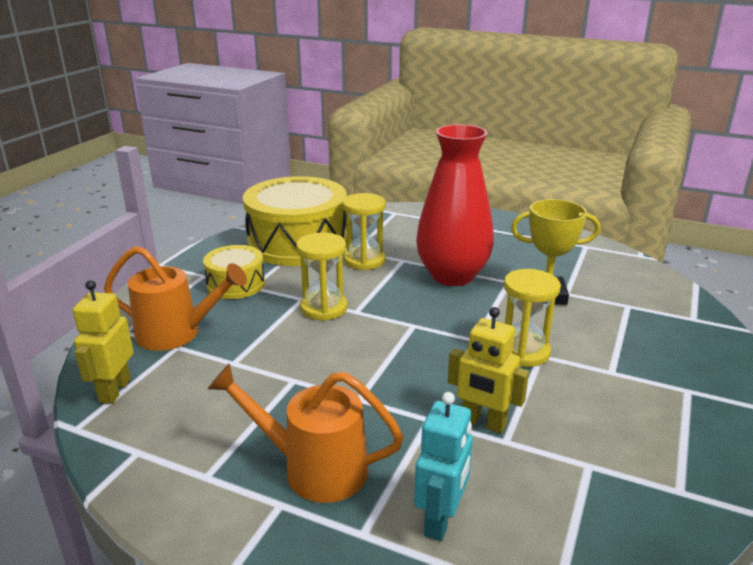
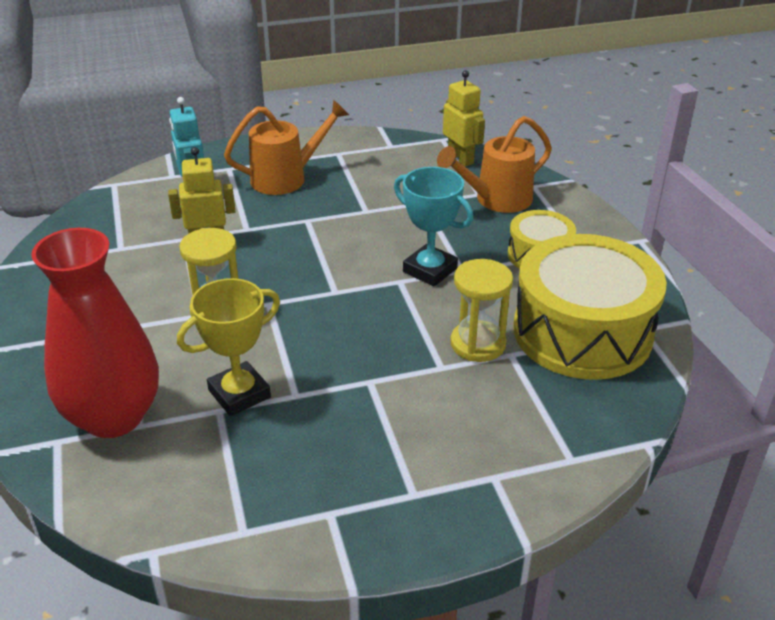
camera: 140 degrees right, 10 degrees up
yellow hourglass [296,233,348,321] -> turquoise trophy [394,167,473,287]
red vase [416,124,494,286] -> red vase moved to [31,228,159,438]

